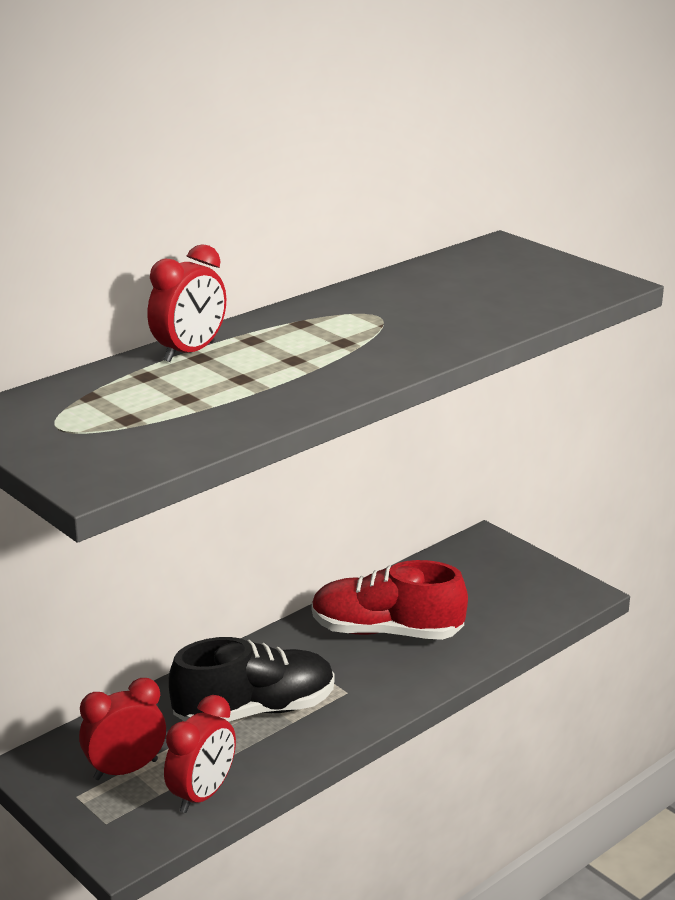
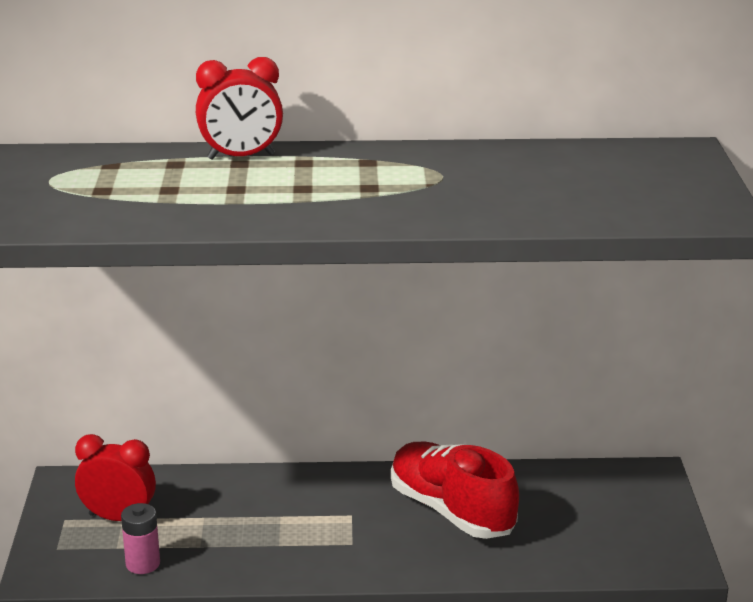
camera: 40 degrees right, 0 degrees up
red clock [164,695,236,813] -> pink battery [121,503,160,574]
black shoe [169,637,334,722] -> none

